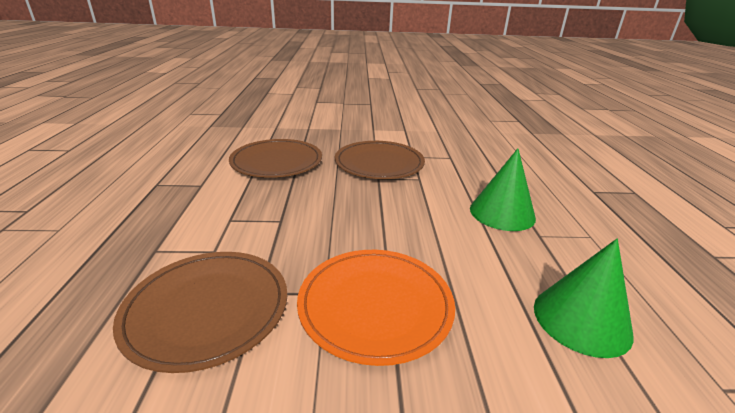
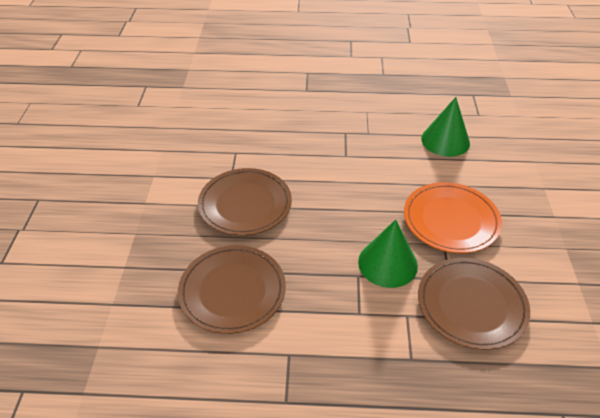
camera: 85 degrees left, 15 degrees up
green cone [470,148,536,231] -> green cone moved to [358,219,418,288]

